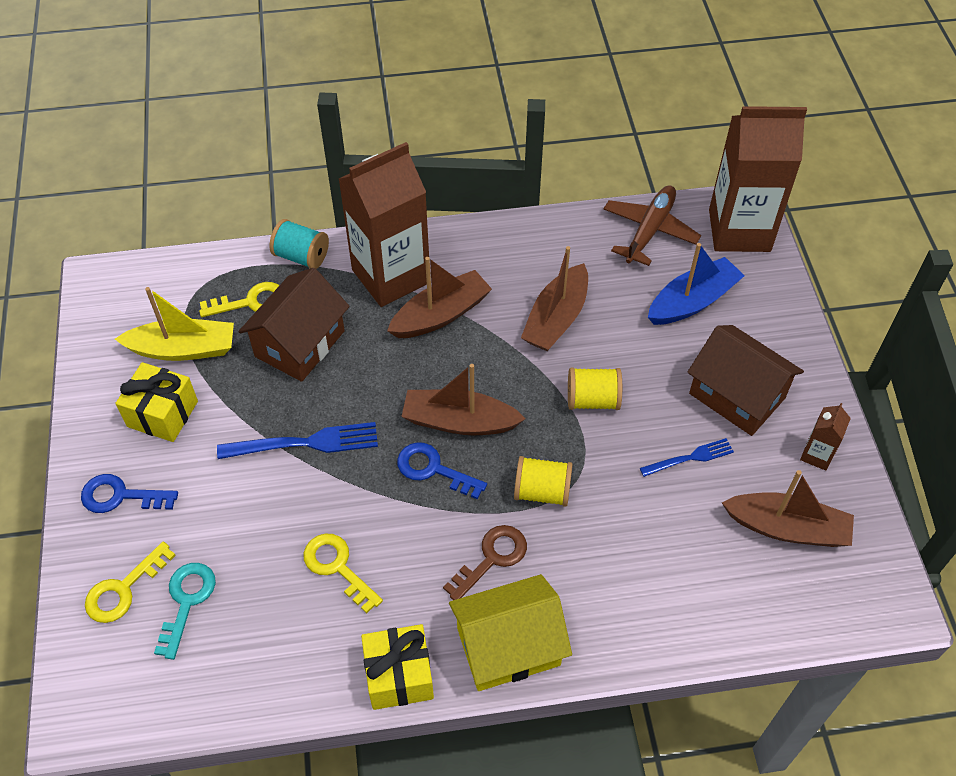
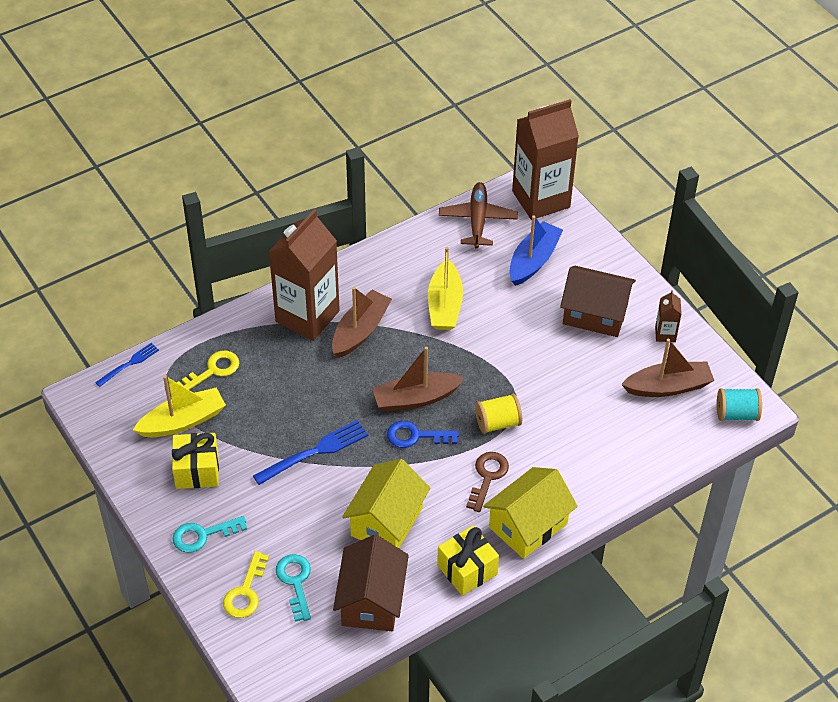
camera: 25 degrees left, 5 degrees down
blue key [81,474,178,513] -> turquoise key [172,516,247,553]
brown house [238,268,350,382] -> brown house moved to [333,535,409,631]
turquoise spool [269,219,329,269] -> turquoise spool moved to [717,388,762,421]
yellow key [303,533,383,613] -> yellow house [342,459,430,548]
brown boat [521,246,588,351] -> yellow boat [428,247,463,330]
yellow spool [568,367,622,410] -> none
blue fork [640,438,734,477] -> blue fork moved to [95,343,159,387]

